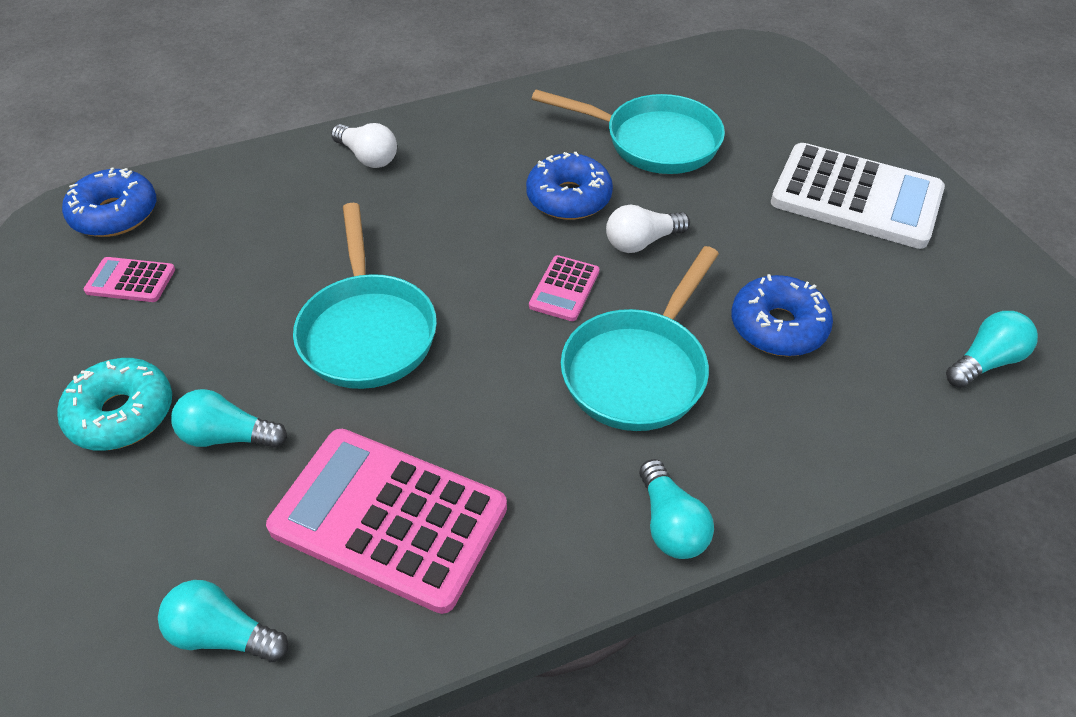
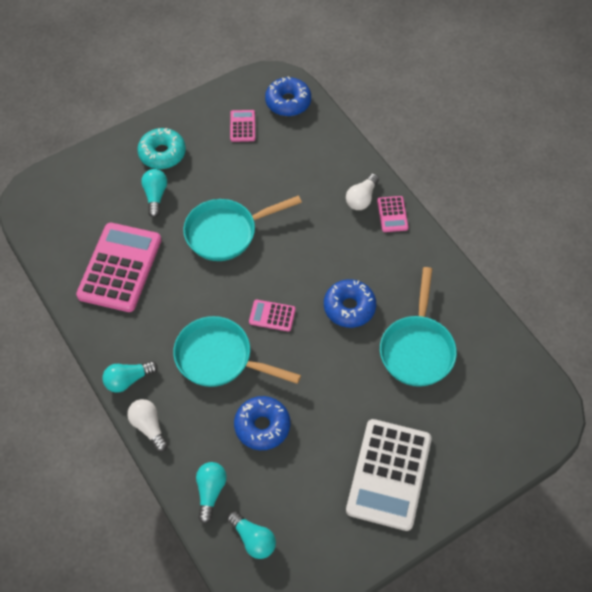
camera: 80 degrees right, 10 degrees up
turquoise light bulb [158,580,288,662] -> turquoise light bulb moved to [196,462,227,524]
white light bulb [606,205,690,253] -> white light bulb moved to [127,399,168,452]
none -> pink calculator [377,196,408,232]

